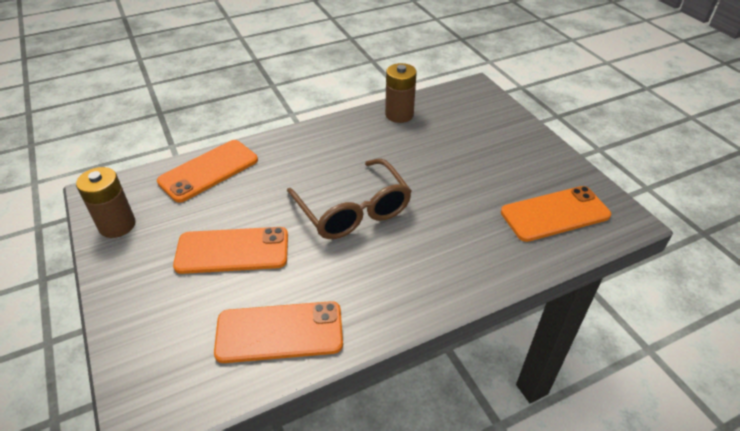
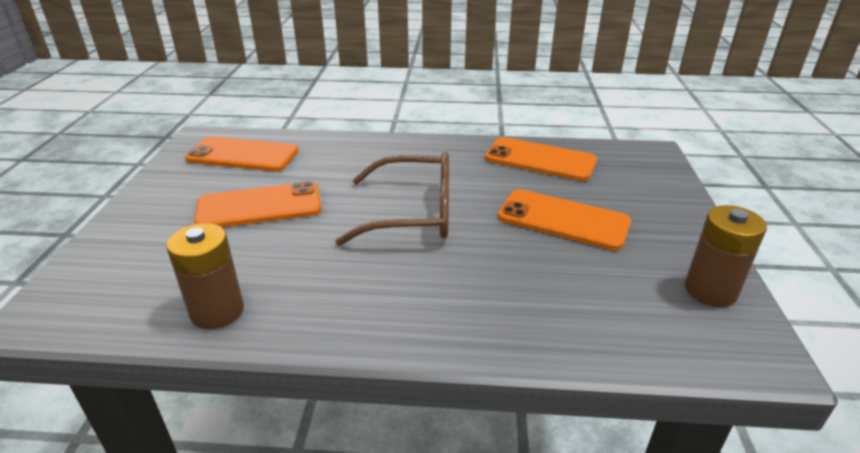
camera: 150 degrees left, 10 degrees down
orange phone [157,140,258,203] -> orange phone moved to [194,181,321,227]
brown glasses [287,158,412,239] -> brown glasses turned 90 degrees clockwise [335,152,449,246]

